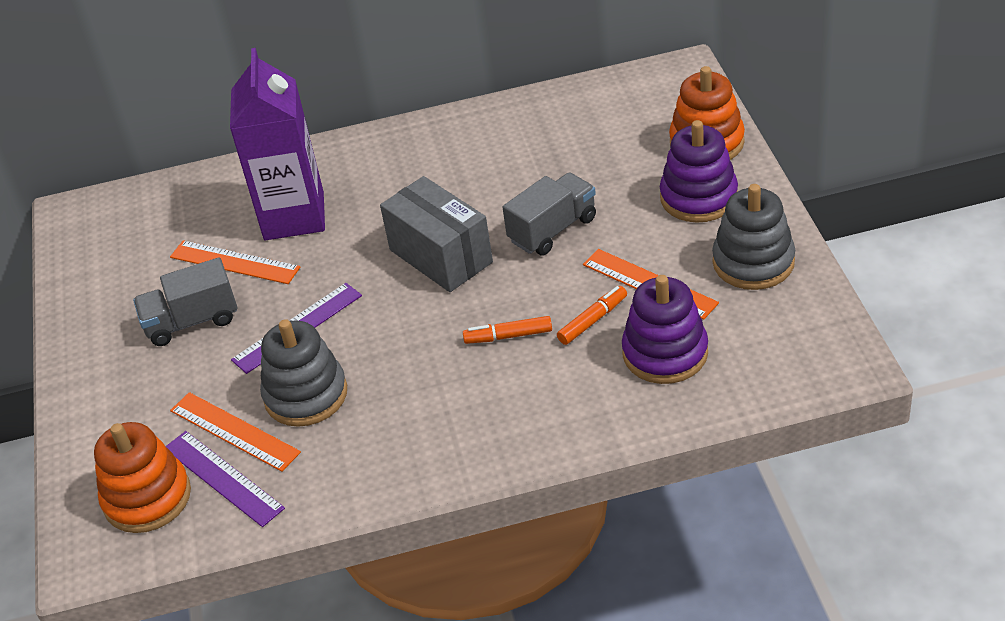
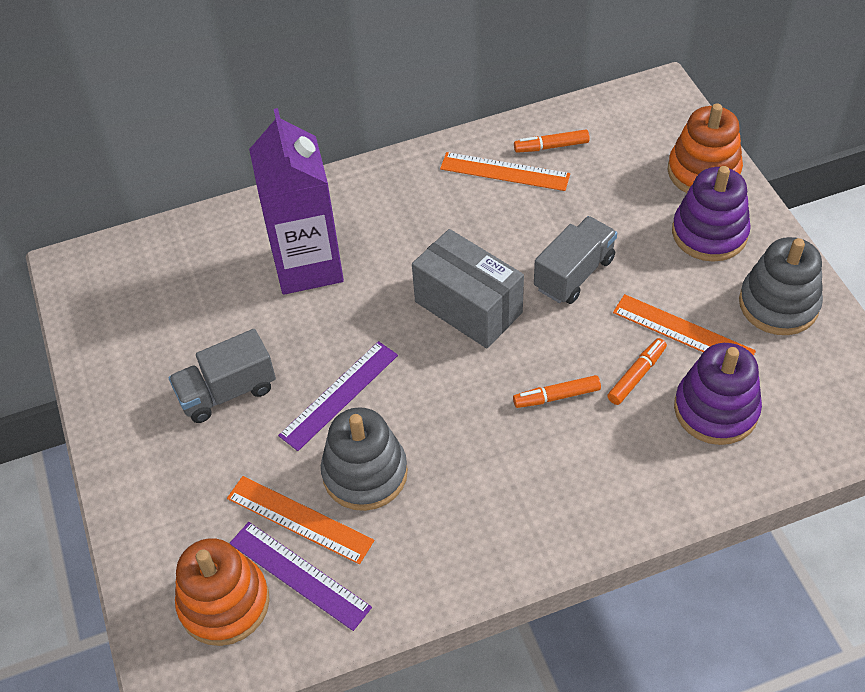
camera: 10 degrees left, 10 degrees up
orange ruler [170,240,300,284] -> orange ruler moved to [440,152,570,191]
none -> orange marker [514,129,590,153]

